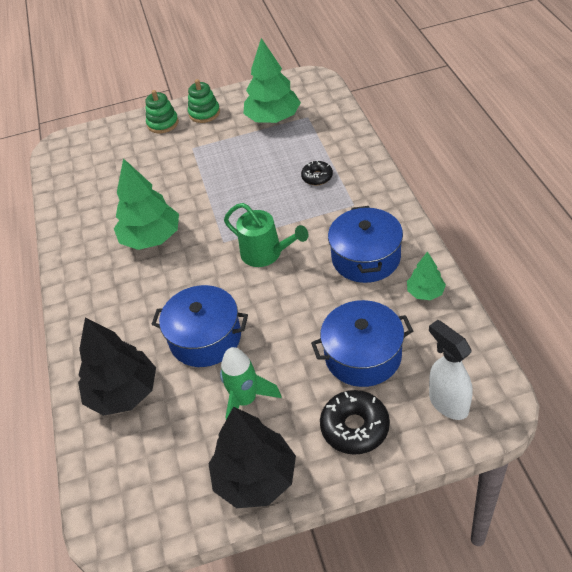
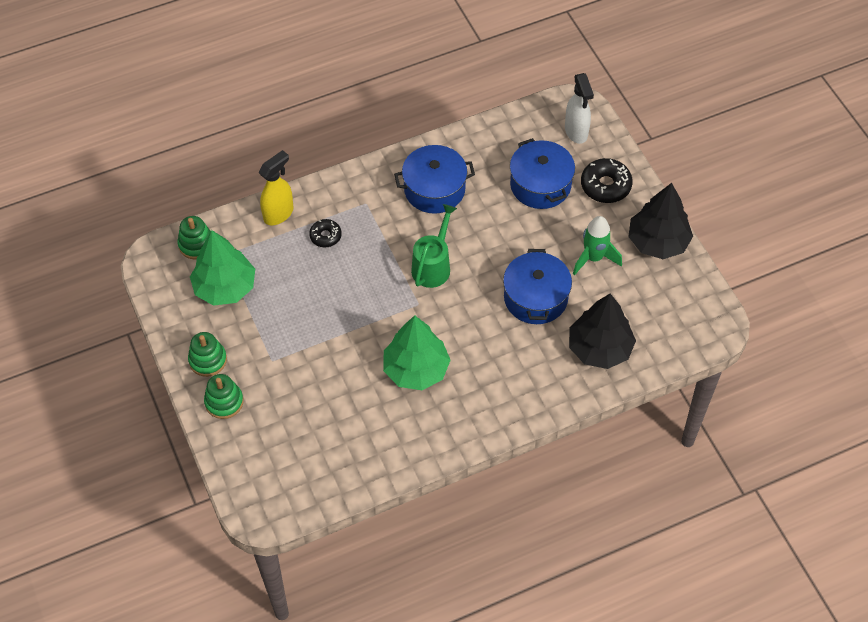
camera: 105 degrees left, 10 degrees up
green tree [407,251,446,300] -> none
white spray bottle [429,320,472,420] -> white spray bottle turned 60 degrees counterclockwise [565,73,594,144]
none -> green stacking toy [178,216,211,260]
none -> yellow spray bottle [258,150,293,225]

